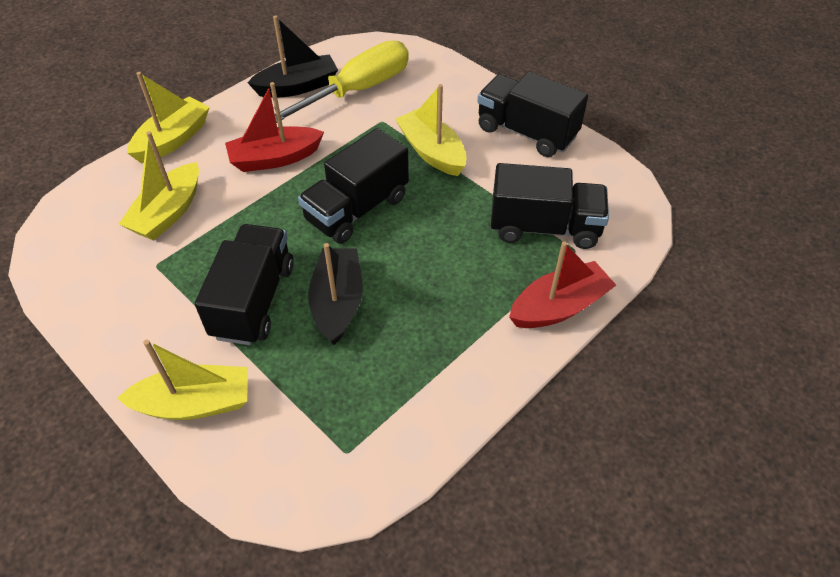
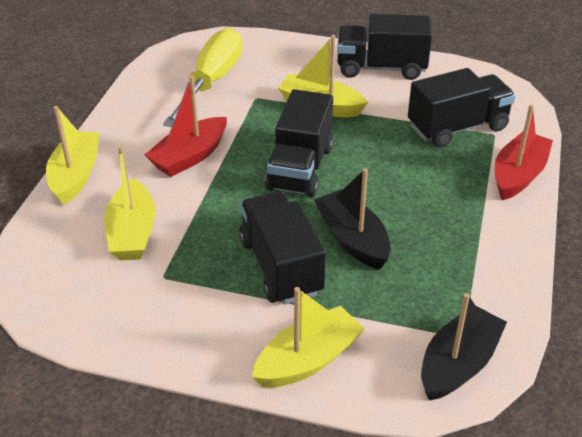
camera: 30 degrees left, 10 degrees down
black boat [247,16,338,98] -> black boat moved to [421,293,507,401]

